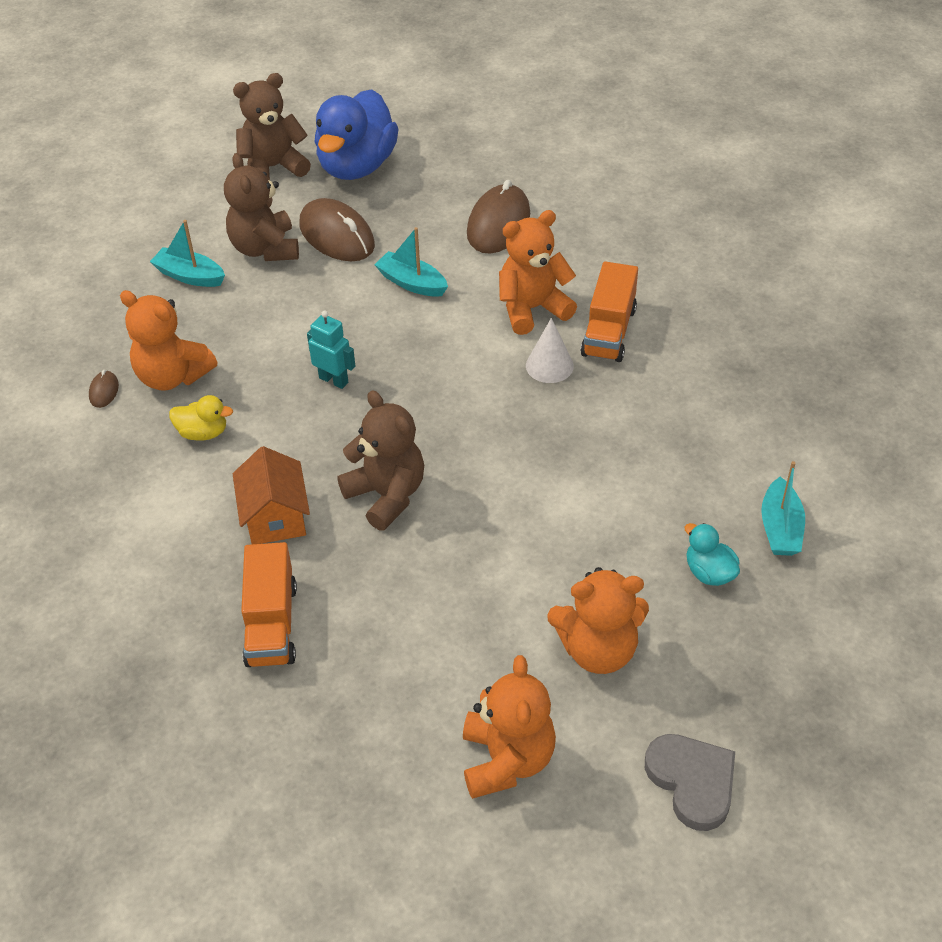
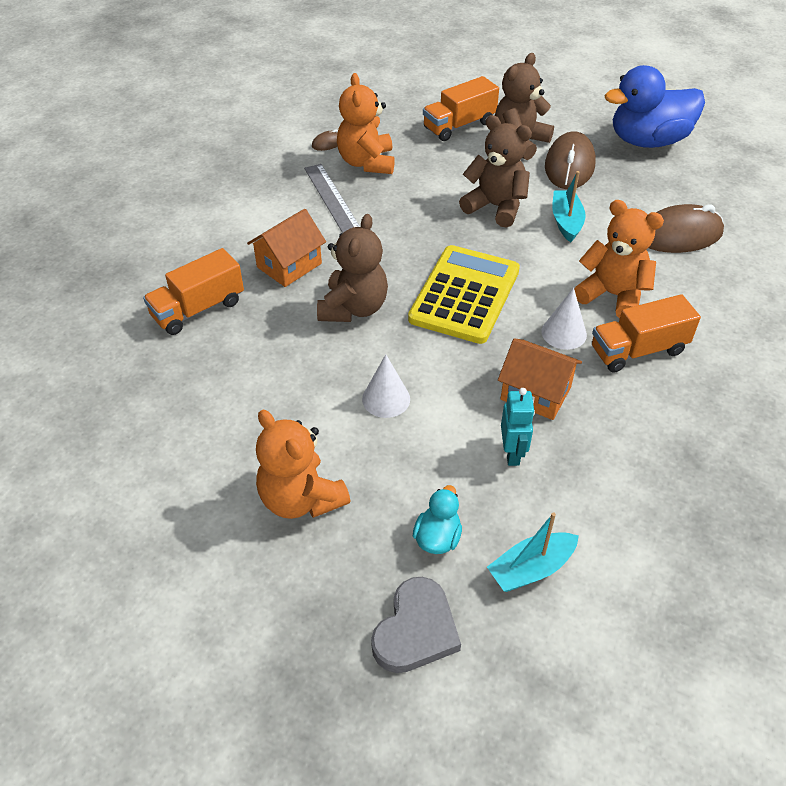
camera: 55 degrees right, 0 degrees up
turquoise boat [150,220,225,287] -> orange truck [423,76,499,141]
yellow duck [169,395,233,440] -> grey ruler [304,164,360,233]
brown teddy bear [233,73,311,181] -> brown teddy bear moved to [459,115,532,228]
turquoise robot [307,311,355,389] -> turquoise robot moved to [501,388,535,466]
orange teddy bear [463,655,556,799] -> none
grey heart [645,734,735,831] -> grey heart moved to [371,577,461,673]
none -> white cone [362,354,410,418]
none -> yellow calculator [408,245,520,344]
none -> orange house [498,338,582,420]

